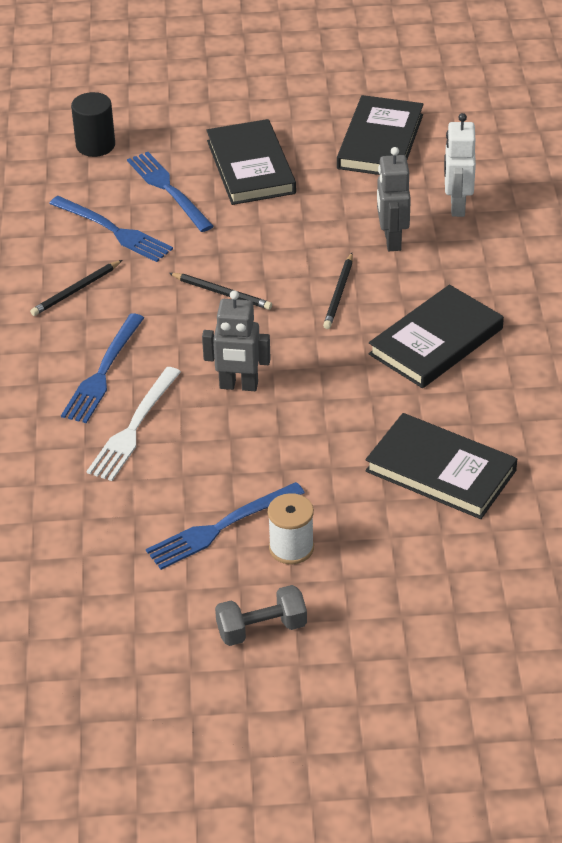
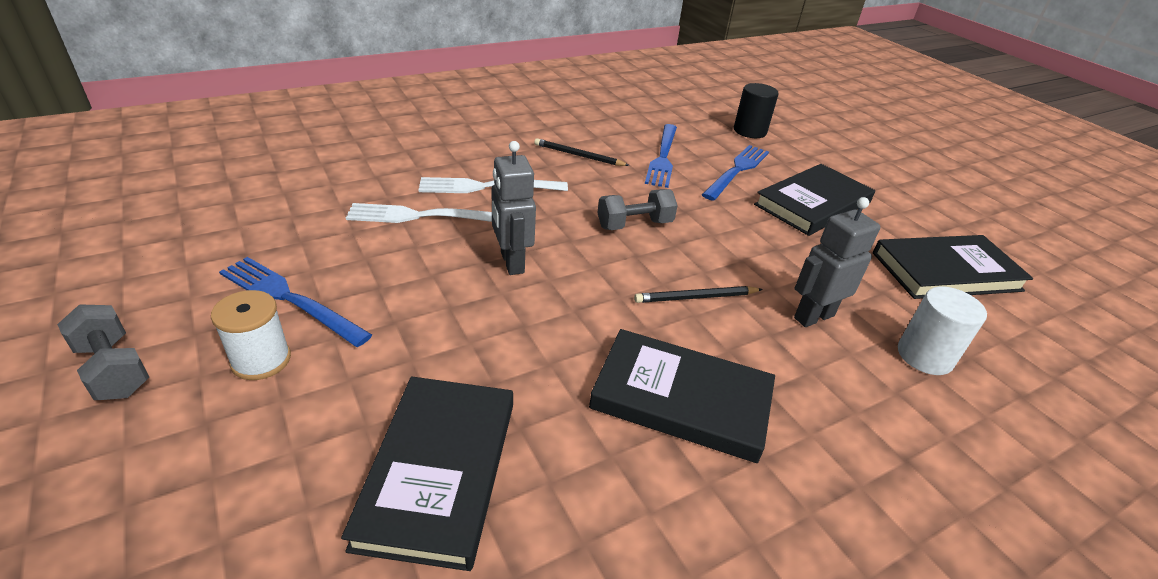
camera: 60 degrees right, 5 degrees down
blue fork [61,313,144,423] -> white fork [419,177,568,193]
black pencil [169,273,272,310] -> grey dumbbell [597,189,678,230]
white robot [444,113,476,217] -> white cylinder [898,286,987,375]

